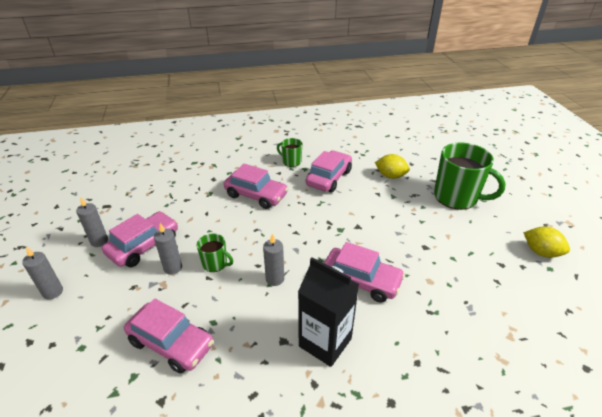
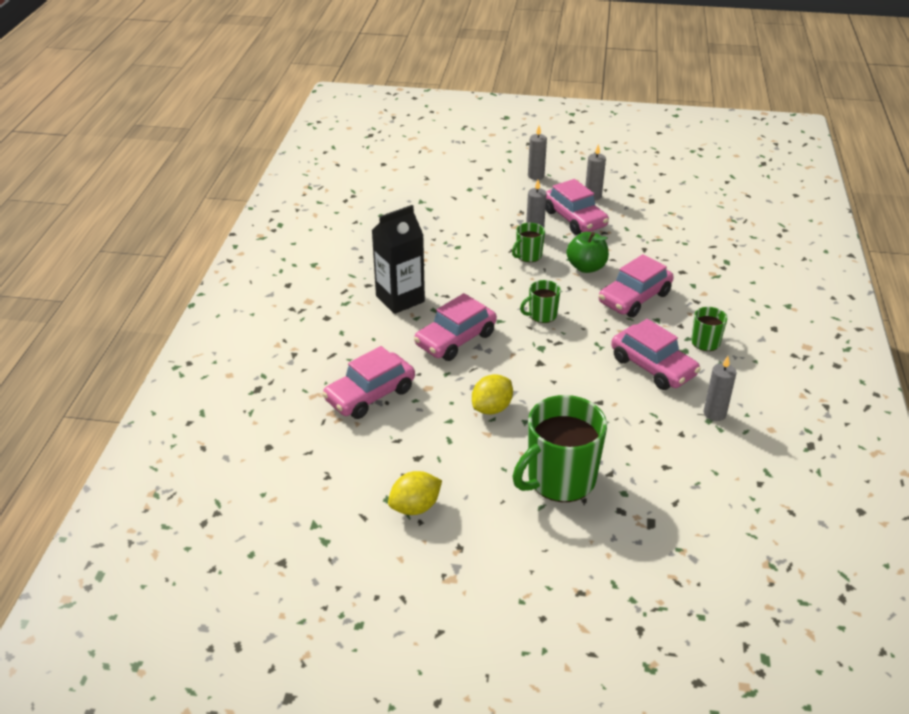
camera: 110 degrees right, 0 degrees up
pink car [124,298,214,374] -> pink car moved to [322,346,415,419]
grey candle [263,234,284,286] -> grey candle moved to [704,356,736,421]
yellow lemon [375,154,410,179] -> yellow lemon moved to [472,374,513,415]
none -> green mug [520,280,561,323]
none -> green apple [567,232,609,273]

